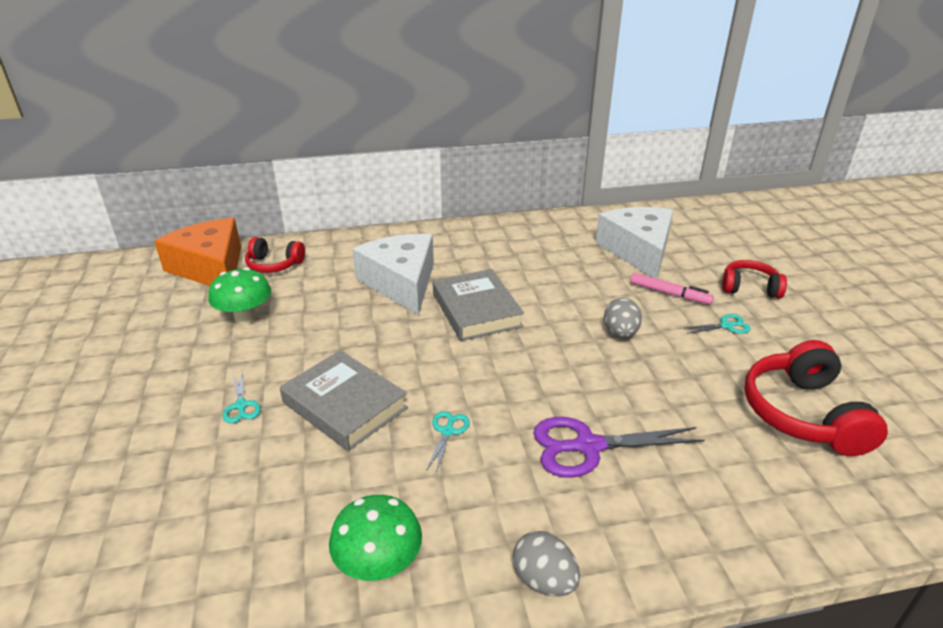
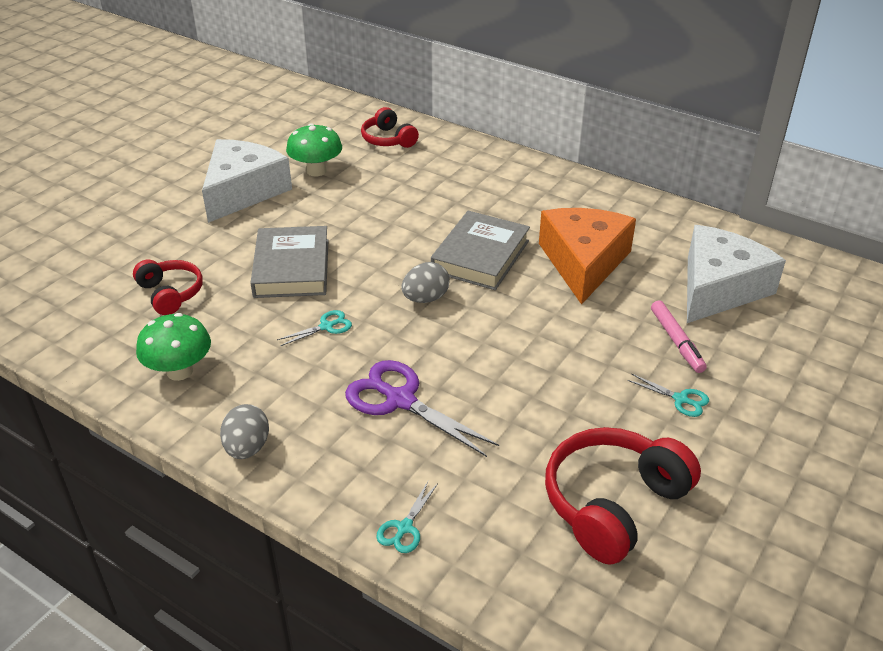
camera: 45 degrees right, 5 degrees up
orange cheese [154,218,241,286] -> orange cheese moved to [539,208,636,305]
turquoise scissors [223,373,261,423] -> turquoise scissors moved to [376,482,438,553]
white cheese [352,234,434,315] -> white cheese moved to [202,139,292,223]
grey egg [604,298,642,338] -> grey egg moved to [401,262,450,303]
red headphones [722,260,787,298] -> red headphones moved to [133,260,203,315]

